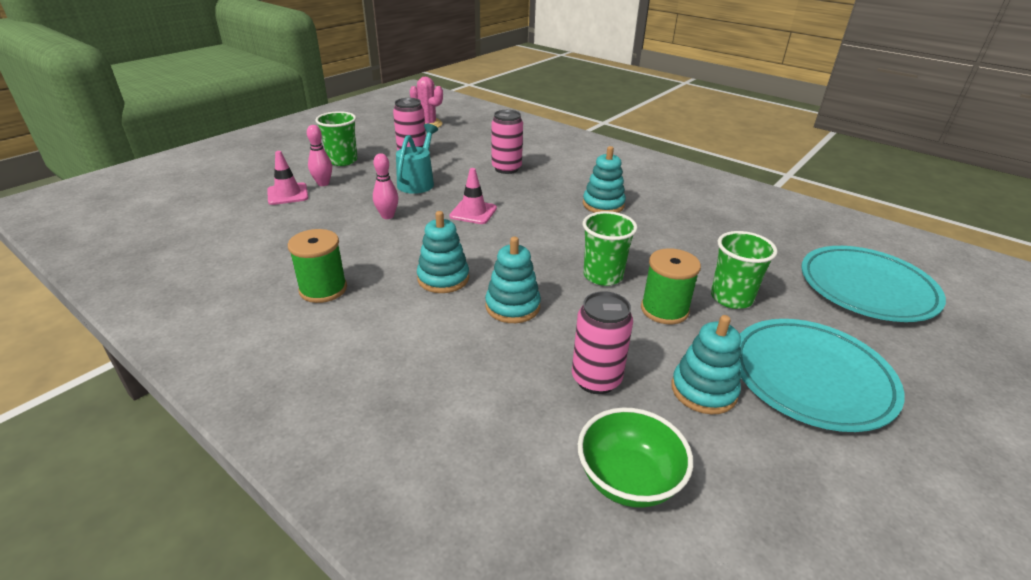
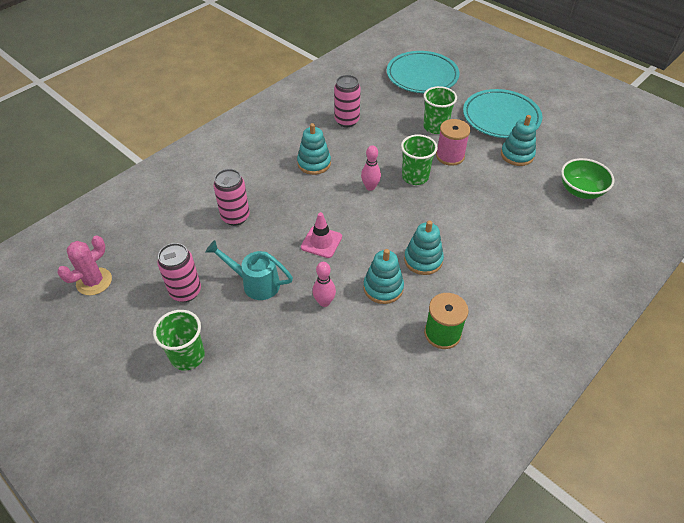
camera: 85 degrees left, 15 degrees up
pink traffic cone [267,151,308,205] -> none
pink bowling pin [307,125,332,186] -> pink bowling pin moved to [361,145,381,191]
turquoise stacking toy [485,237,541,323] -> turquoise stacking toy moved to [363,249,404,304]
pink can [572,291,633,394] -> pink can moved to [334,75,361,127]
green spool [641,248,701,324] -> pink spool [436,119,471,166]

